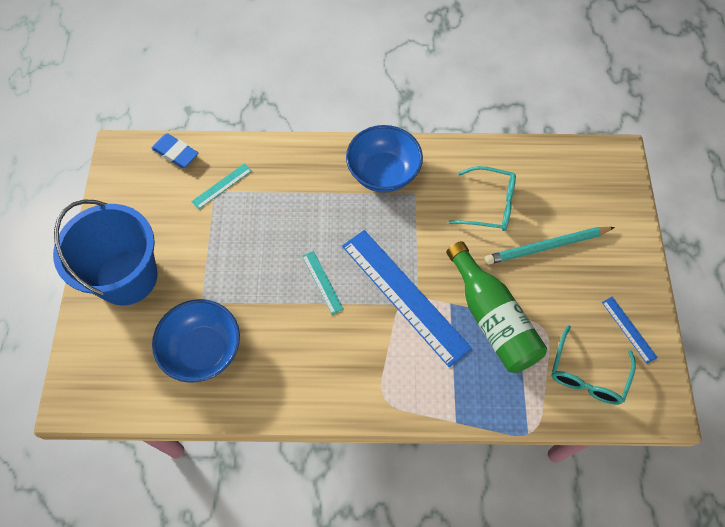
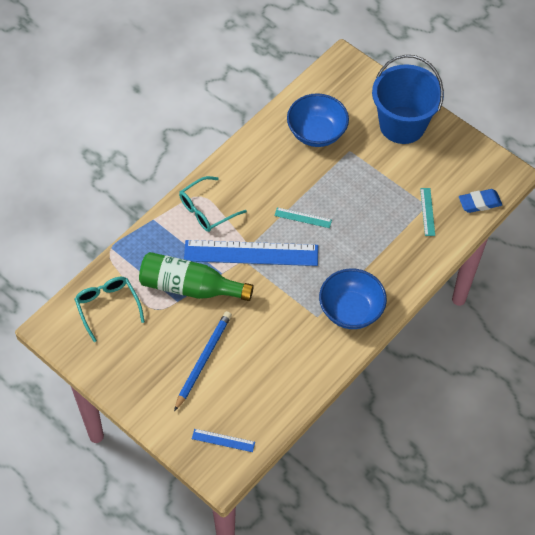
camera: 130 degrees right, 5 degrees down
turquoise glasses [449,166,516,231] -> turquoise glasses moved to [179,176,247,232]
turquoise pencil [485,227,615,265] -> blue pencil [174,311,232,411]
blue ruler [602,297,658,364] -> blue ruler moved to [192,429,255,452]

